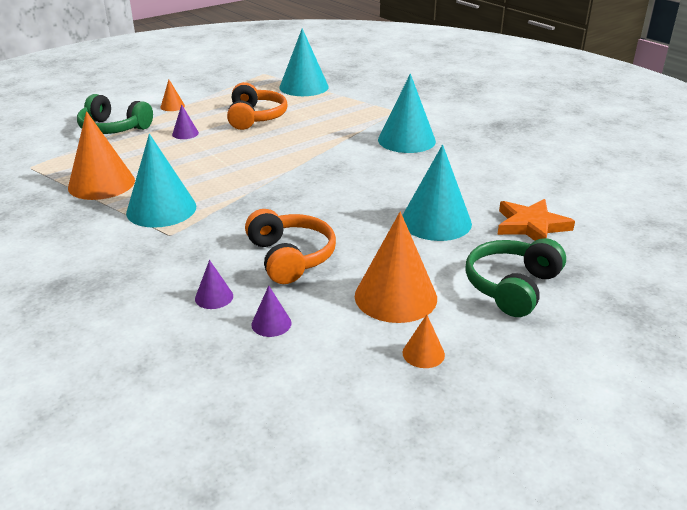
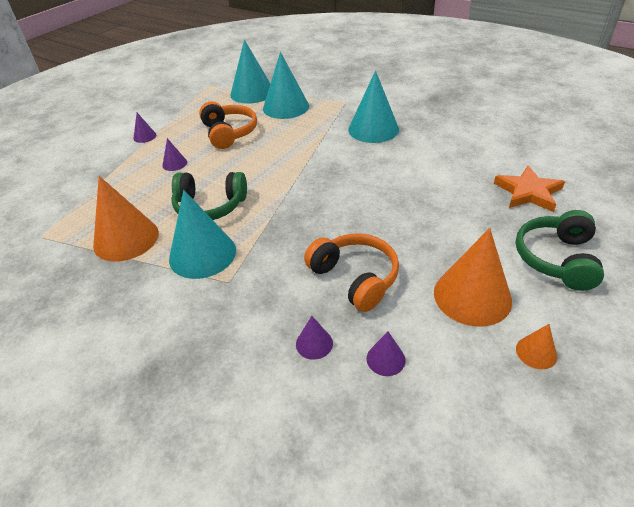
camera: 15 degrees left, 10 degrees up
green headphones [77,94,153,134] -> green headphones moved to [171,172,247,220]
orange cone [160,80,185,111] -> purple cone [133,113,156,143]
turquoise cone [402,145,472,241] -> turquoise cone moved to [263,52,309,119]

